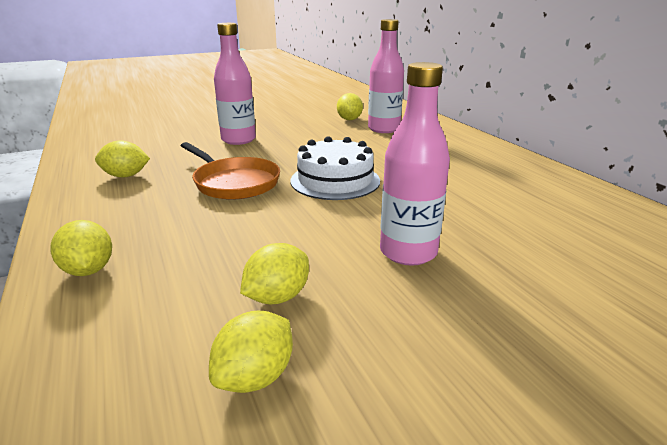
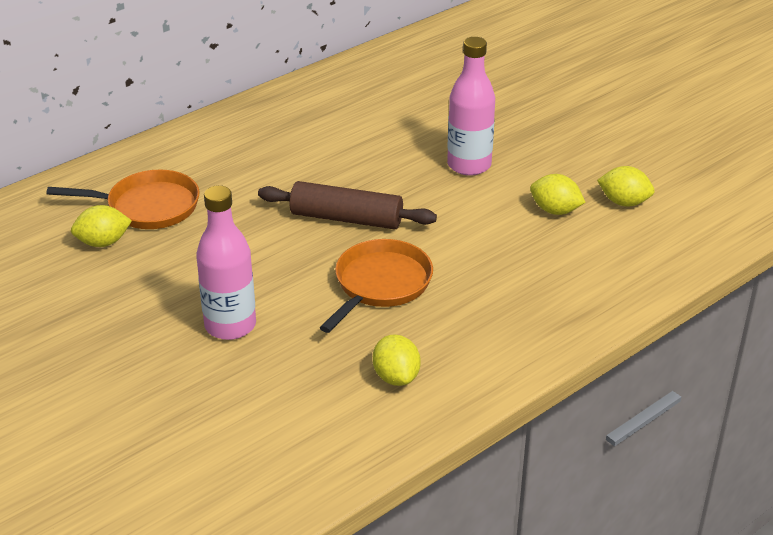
camera: 105 degrees left, 10 degrees up
yellow lemon [50,220,112,276] -> none
white cake [290,136,380,200] -> brown rolling pin [258,181,437,229]
pink bottle [368,19,404,133] -> orange pan [46,170,200,229]

